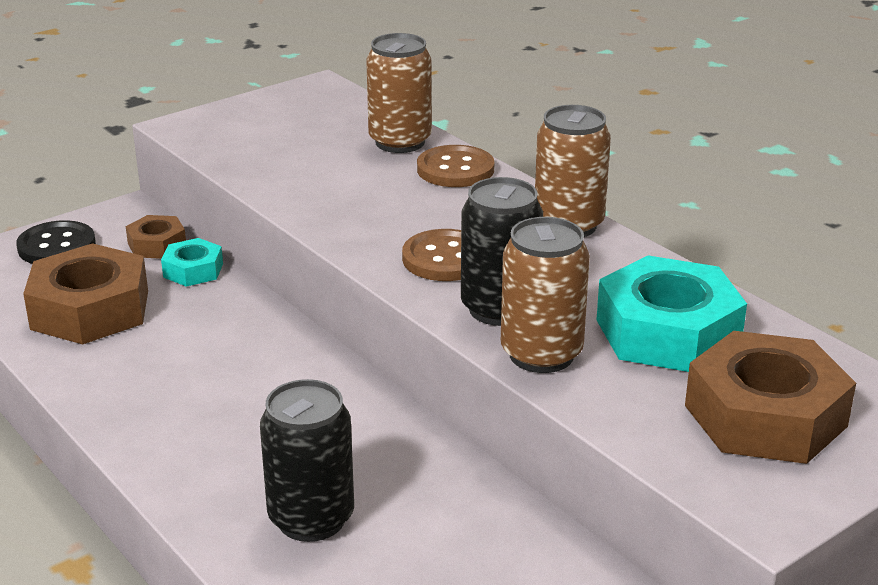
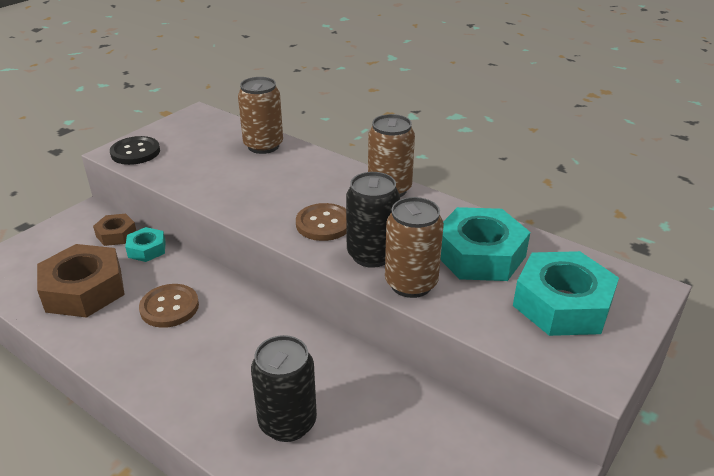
camera: 15 degrees left, 5 degrees up
black button [16,220,96,264] -> black button moved to [110,136,160,165]
brown button [417,145,494,187] -> brown button moved to [139,284,199,328]
brown nut [685,331,856,464] -> turquoise nut [513,251,619,336]

